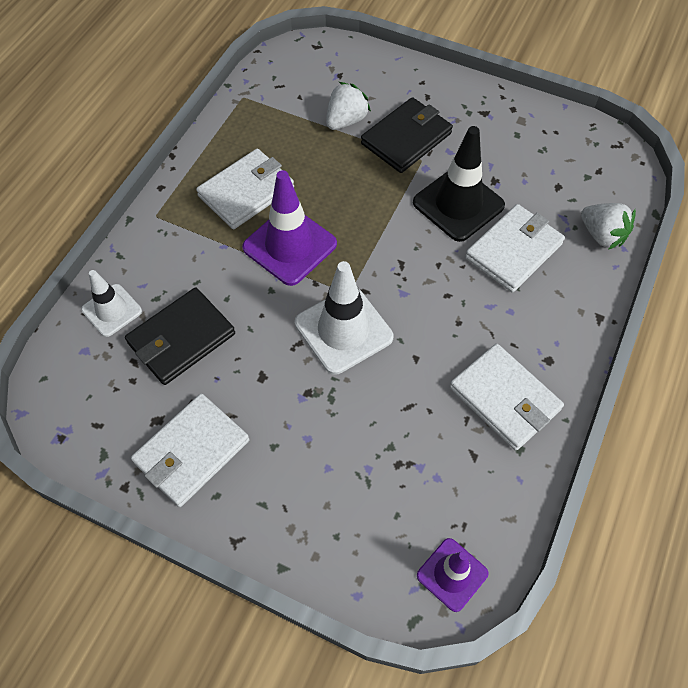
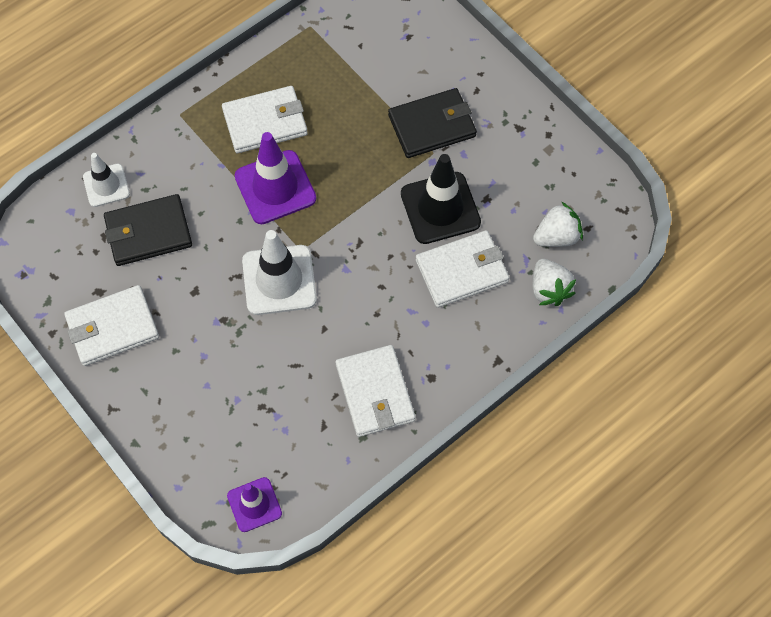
camera: 25 degrees right, 5 degrees up
white strawberry [326,82,371,130] -> white strawberry moved to [533,202,583,247]

